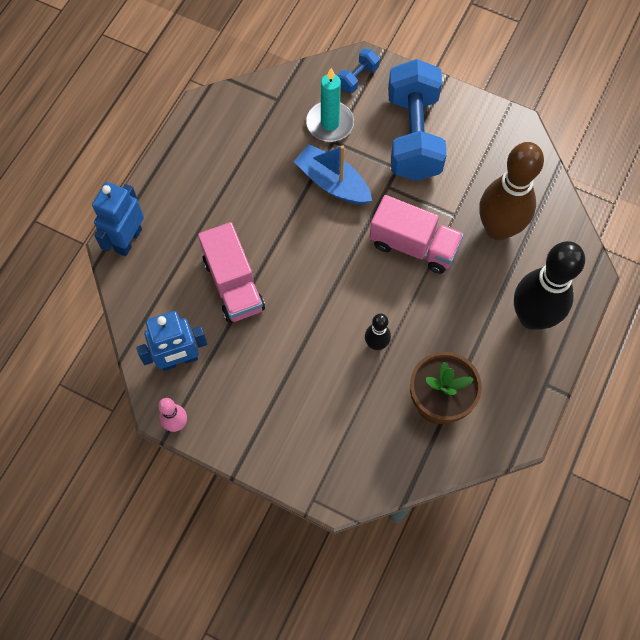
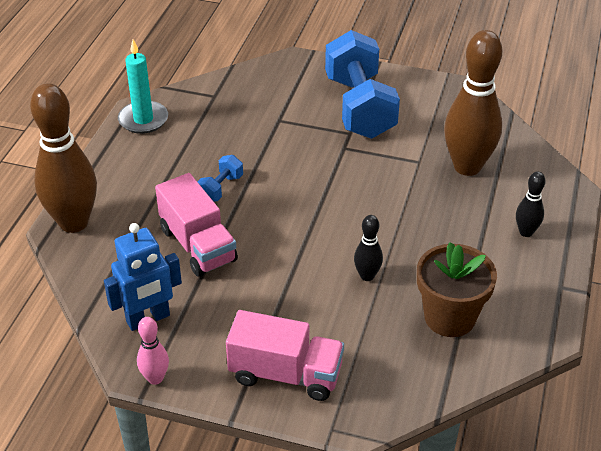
camera: 10 degrees left, 25 degrees down
blue robot [92,182,144,256] -> brown bowling pin [30,83,97,233]
blue boat [293,144,372,204] -> none
turquoise candle [306,68,354,142] -> turquoise candle moved to [118,39,168,134]
blue dumbbell [337,48,380,93] -> blue dumbbell moved to [198,155,243,202]
pink truck [369,195,464,274] -> pink truck moved to [226,310,344,401]
black bowling pin [514,241,585,330] -> black bowling pin [516,171,546,237], size x0.46

